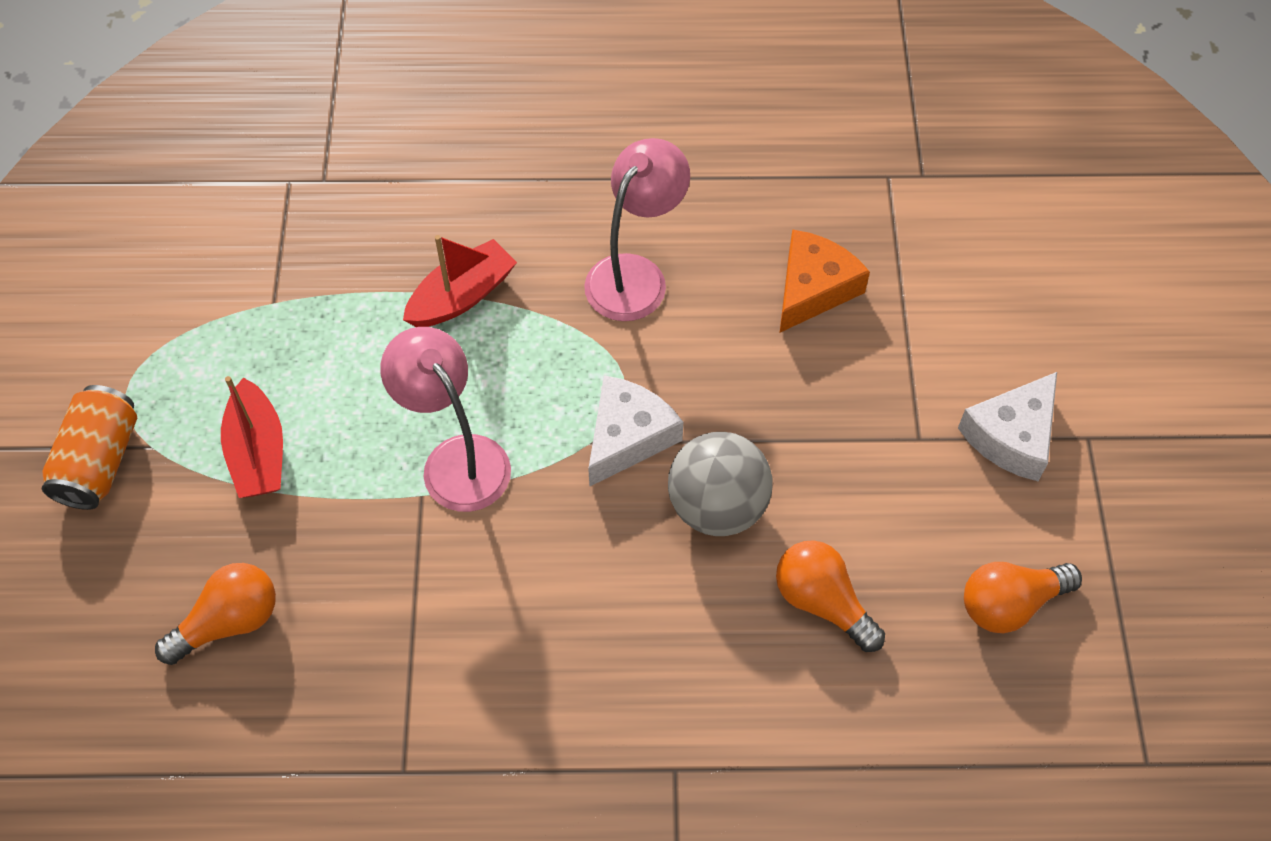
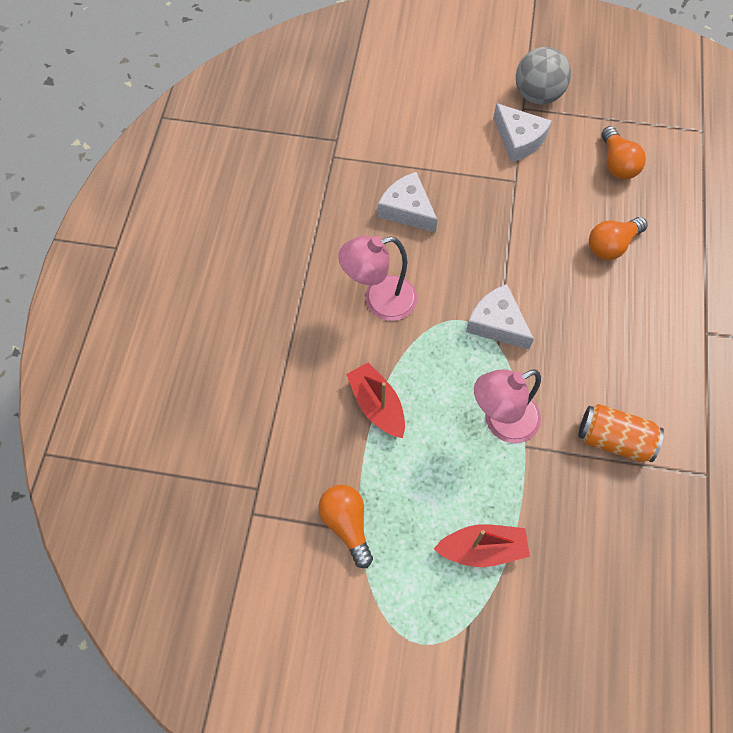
camera: 80 degrees left, 5 degrees up
orange can [42,385,137,510] -> orange can moved to [578,404,664,462]
orange light bulb [155,563,276,665] -> orange light bulb moved to [318,485,373,568]
pink lamp [584,138,690,321] -> pink lamp turned 60 degrees counterclockwise [338,236,417,321]
grey ball [668,432,773,536] -> grey ball moved to [516,47,571,105]
orange cheese [780,229,870,332] -> white cheese [378,172,438,233]

